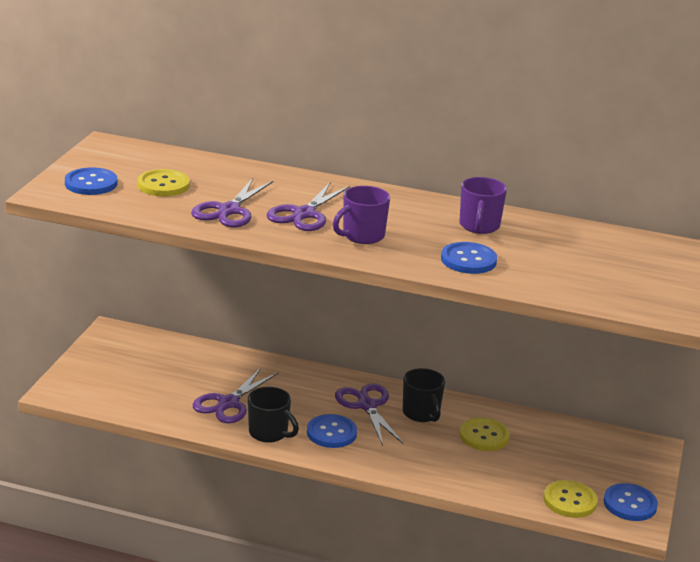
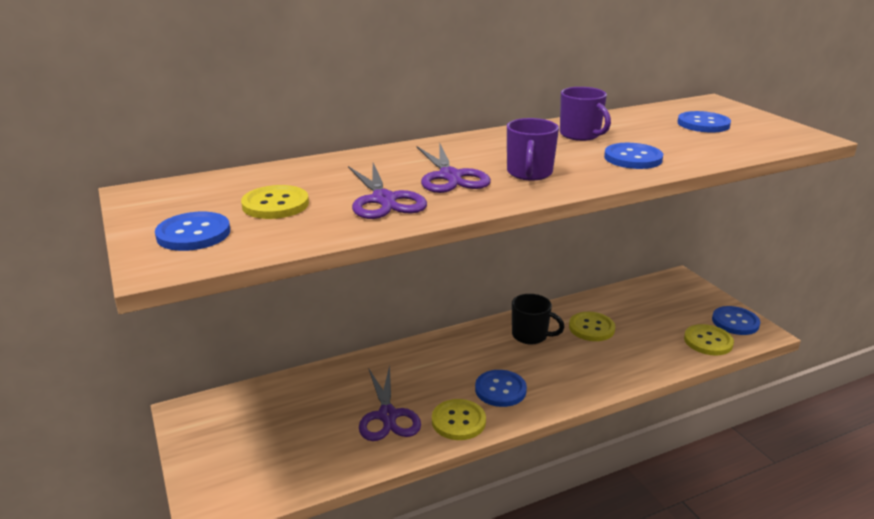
camera: 40 degrees left, 0 degrees up
black mug [248,387,299,443] -> yellow button [432,399,486,440]
purple scissors [335,383,403,446] -> none
none -> blue button [678,111,731,133]

